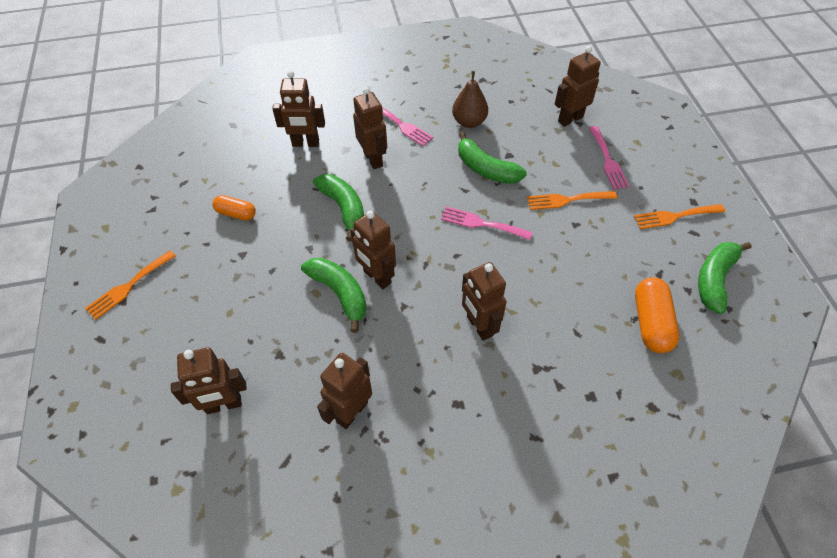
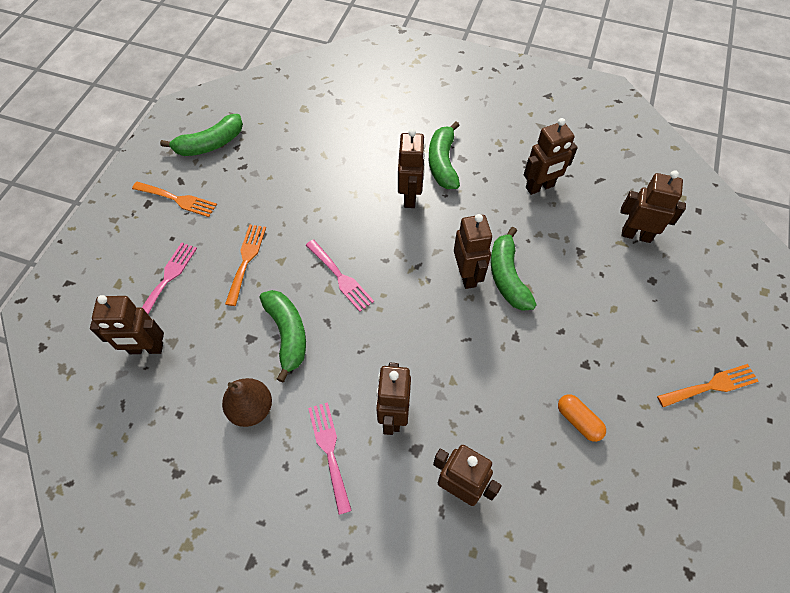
camera: 150 degrees left, 5 degrees up
green banana [313,174,364,241] -> green banana moved to [429,122,460,189]
orange fork [527,191,617,210] -> orange fork turned 105 degrees counterclockwise [225,225,266,306]
orange capsule [635,277,680,353] -> none

